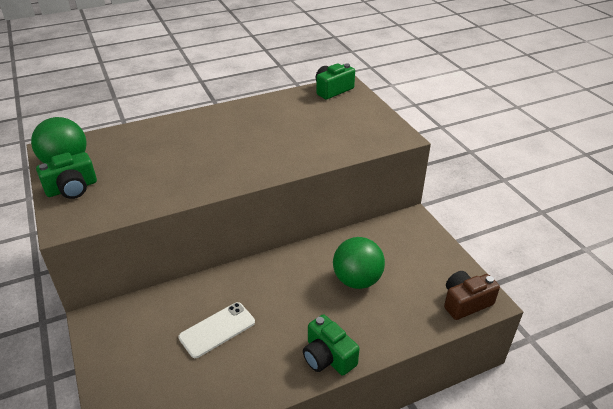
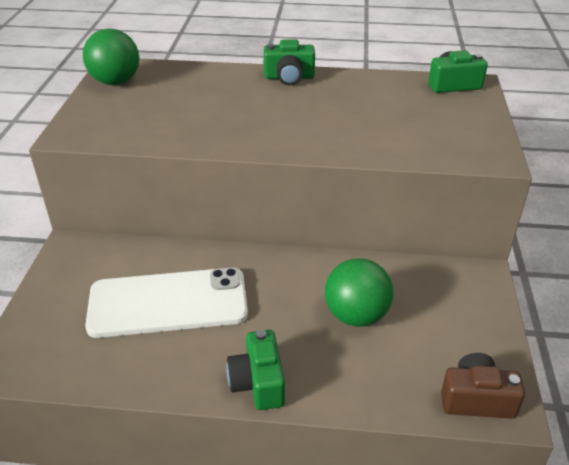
camera: 30 degrees right, 0 degrees up
green camera [36,152,97,199] -> green camera moved to [264,40,315,86]
white phone [179,302,255,358] -> white phone [85,268,248,338], size x1.82

